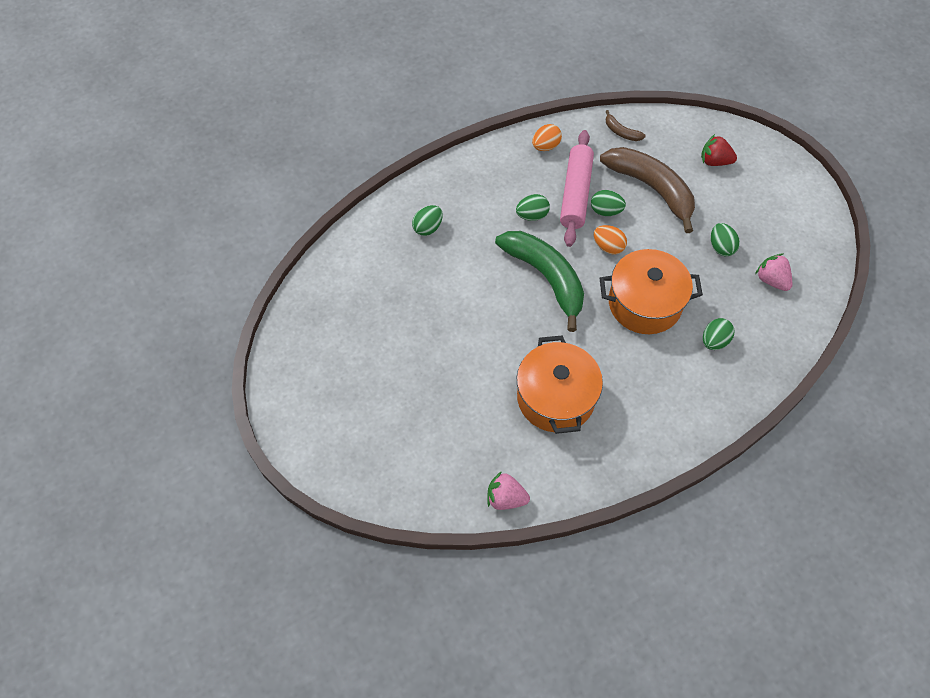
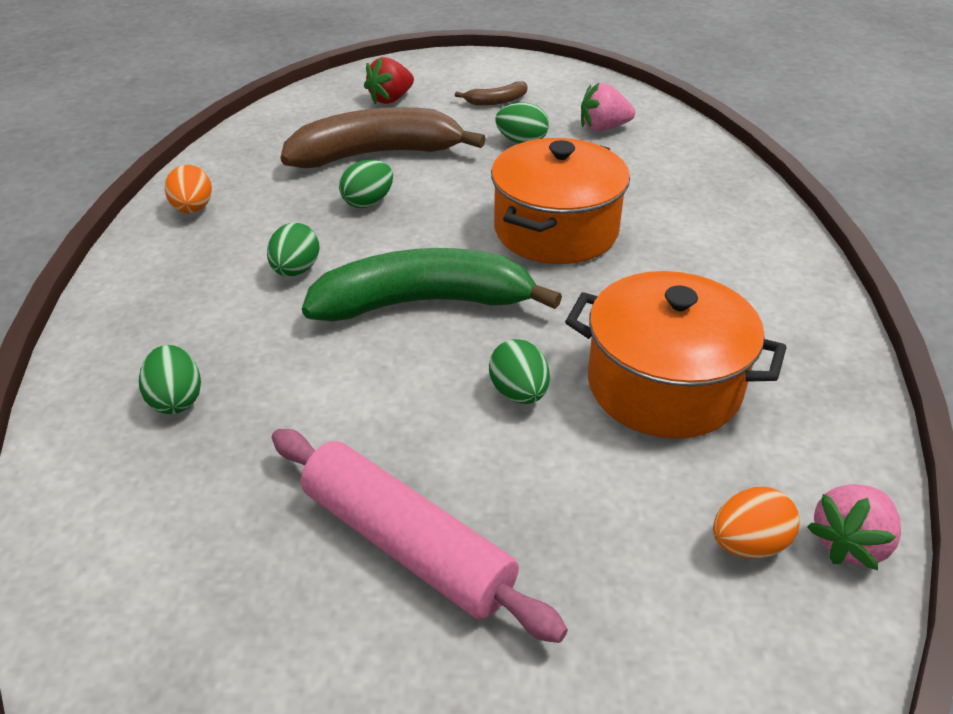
camera: 60 degrees left, 20 degrees down
pink rolling pin [560,130,594,247] -> pink rolling pin moved to [272,429,568,643]
orange egg [594,225,627,255] -> orange egg moved to [713,487,799,559]
brown banana [606,110,646,141] -> brown banana moved to [455,82,527,106]
green egg [703,318,734,350] -> green egg moved to [489,339,550,404]

